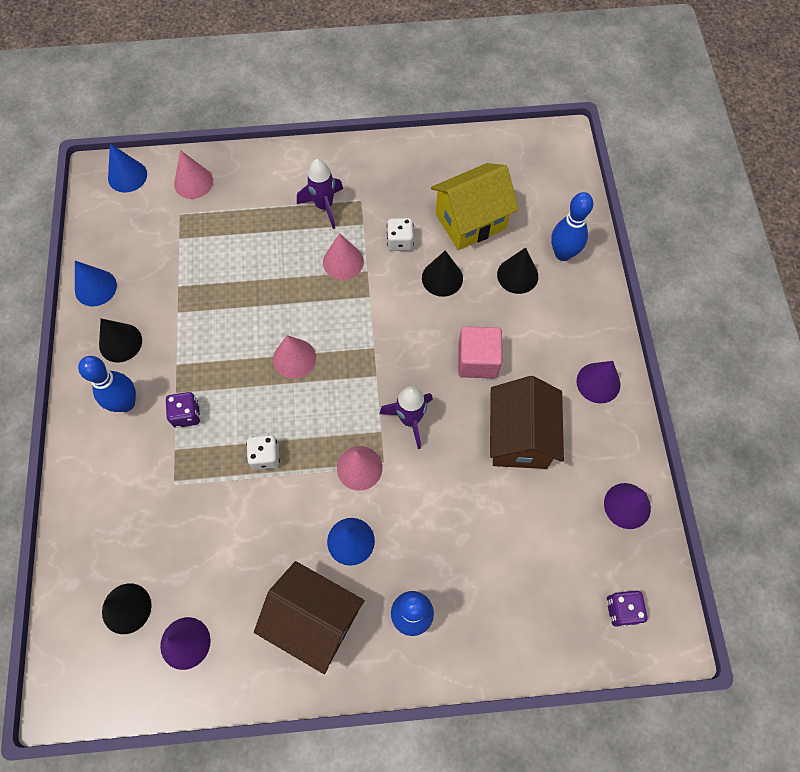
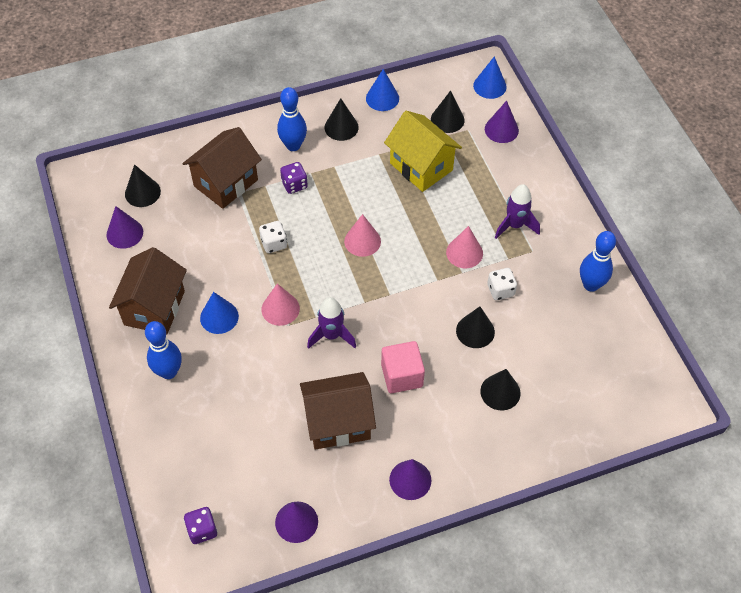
camera: 75 degrees right, 10 degrees down
pink cone [174,150,213,199] -> purple cone [485,101,519,143]
yellow house [431,163,519,250] -> yellow house moved to [384,111,462,192]
blue bowling pin [551,192,593,261] -> blue bowling pin moved to [580,231,616,292]
none -> brown house [182,127,262,209]
none -> black cone [431,90,465,133]

